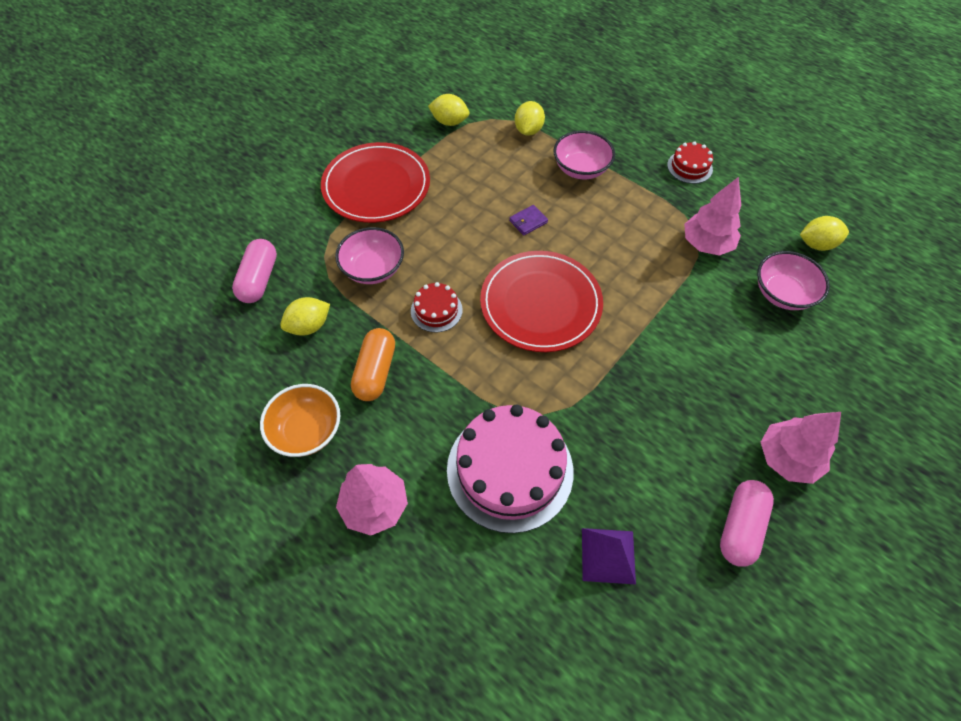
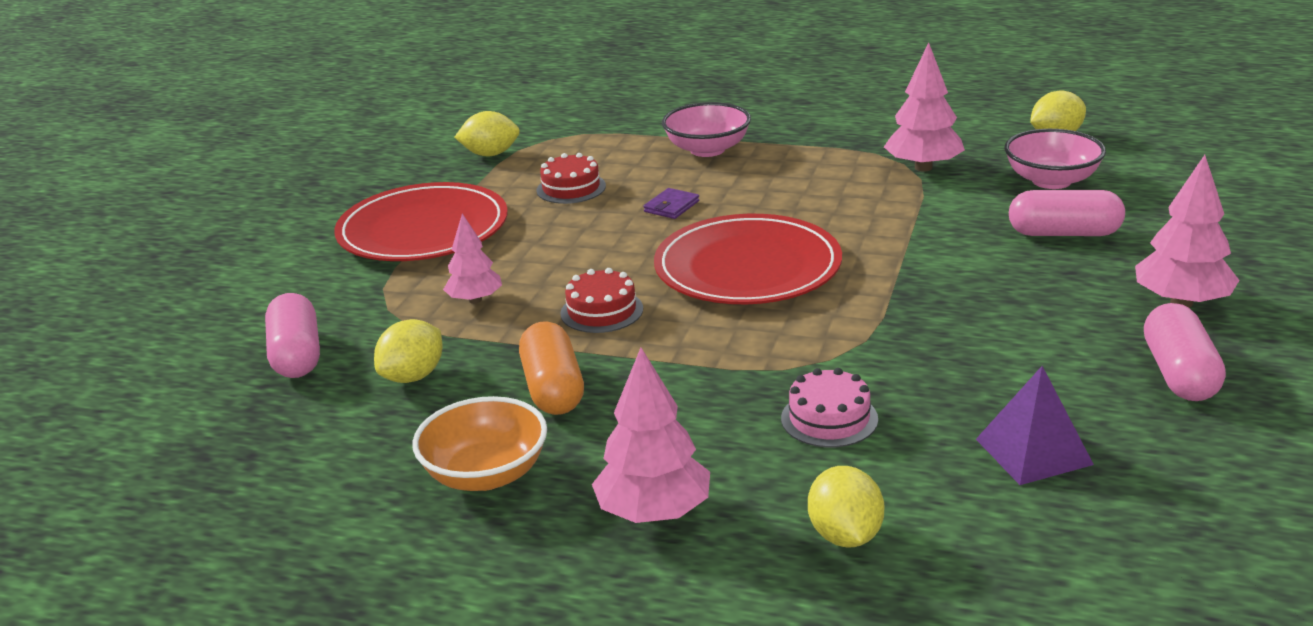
camera: 20 degrees left, 30 degrees down
pink bowl [335,227,404,284] -> pink tree [443,214,502,304]
pink cake [447,405,573,533] -> pink cake [781,368,878,448], size x0.47
yellow lemon [515,101,545,136] -> yellow lemon moved to [808,466,884,547]
red cake [667,141,713,184] -> red cake moved to [536,153,606,204]
none -> pink capsule [1009,190,1125,236]

